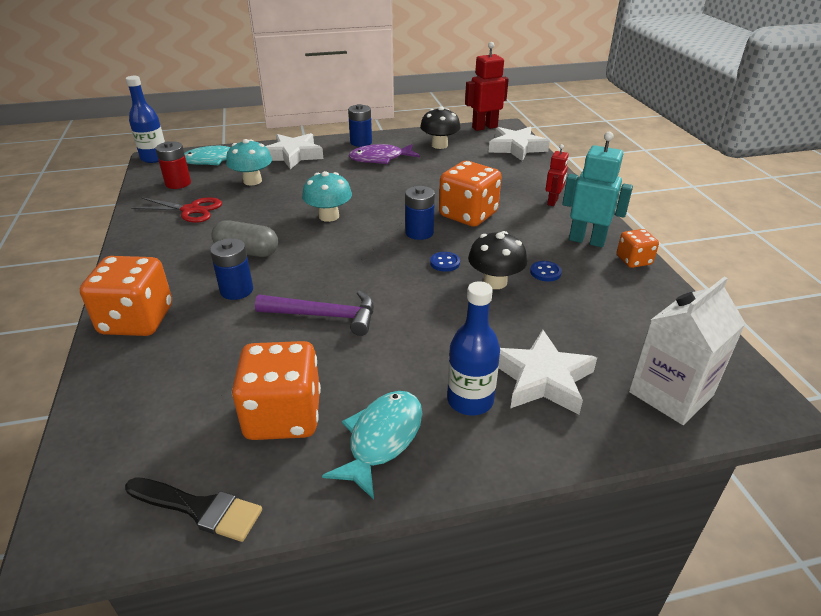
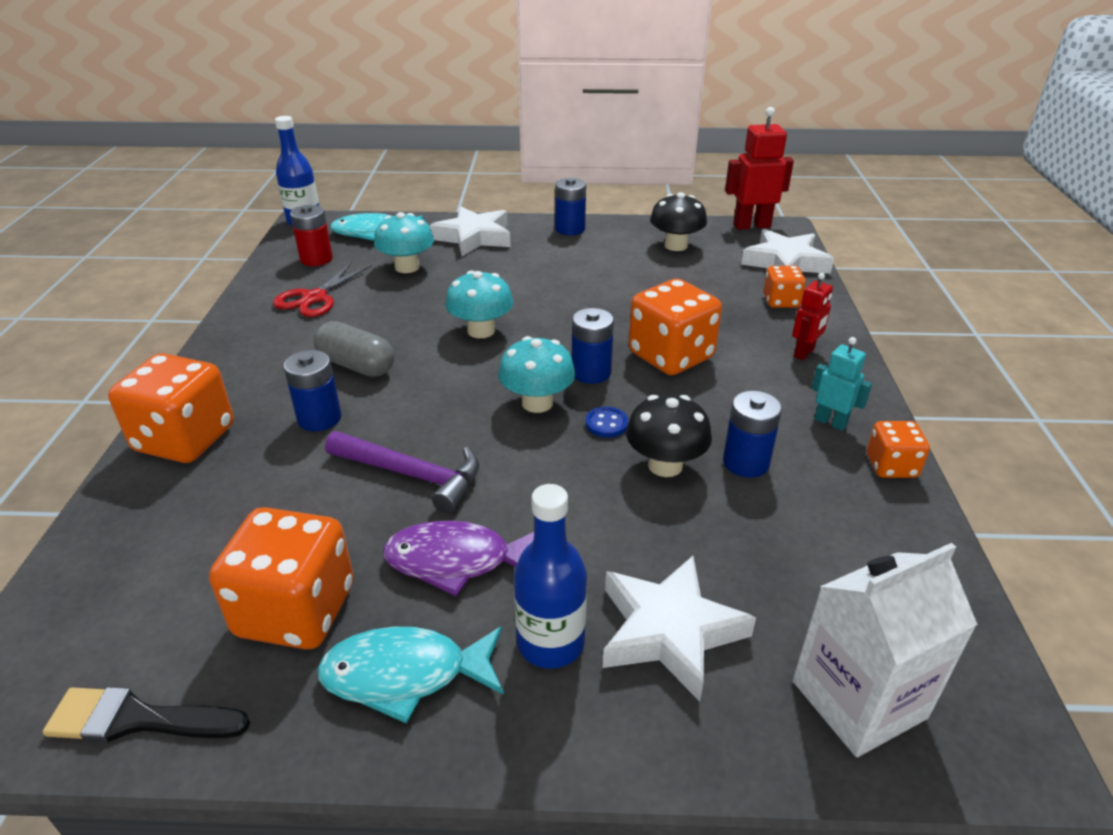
camera: 15 degrees right, 0 degrees up
black brush [125,477,262,542] -> black brush turned 150 degrees clockwise [43,687,250,743]
red scissors [131,197,222,223] -> red scissors turned 90 degrees clockwise [273,262,372,317]
turquoise fish [322,391,422,499] -> turquoise fish turned 135 degrees counterclockwise [317,626,504,724]
purple fish [349,144,420,164] -> purple fish moved to [383,521,534,596]
blue button [530,261,562,282] -> blue battery [723,391,782,478]
turquoise robot [563,132,633,247] -> turquoise robot [812,337,872,431], size x0.59
none -> turquoise mushroom [498,336,575,413]
none -> orange dice [763,266,806,308]

